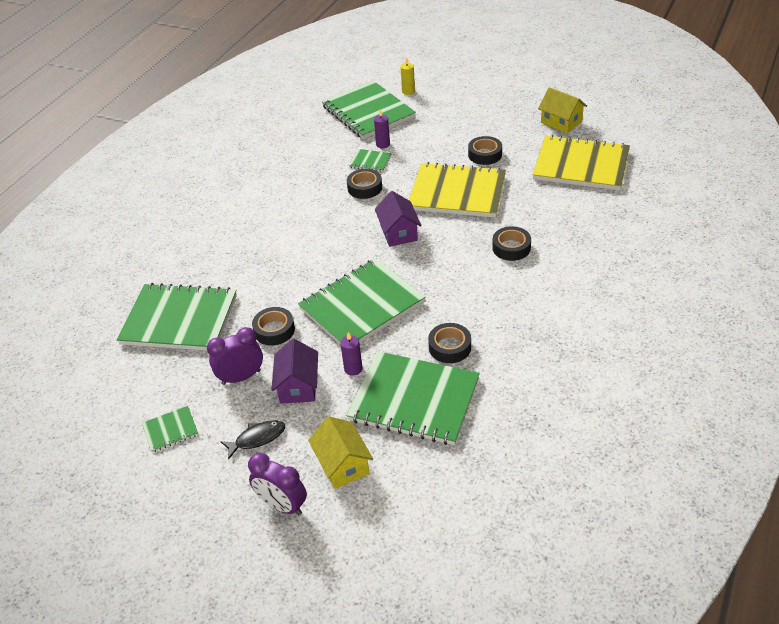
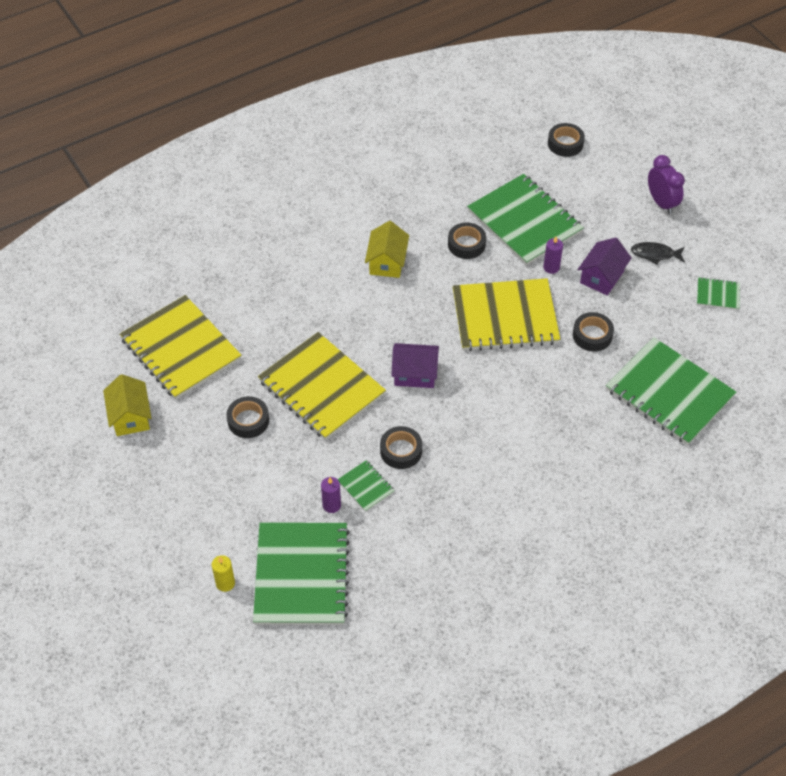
camera: 150 degrees left, 10 degrees up
purple clock [207,327,263,385] -> none
green notebook [298,258,426,344] -> yellow notebook [453,278,560,351]
yellow house [308,416,373,489] -> yellow house moved to [365,221,409,278]
purple house [375,191,422,247] -> purple house turned 75 degrees clockwise [391,343,439,388]
black tape [492,226,531,261] -> black tape moved to [548,123,585,157]

